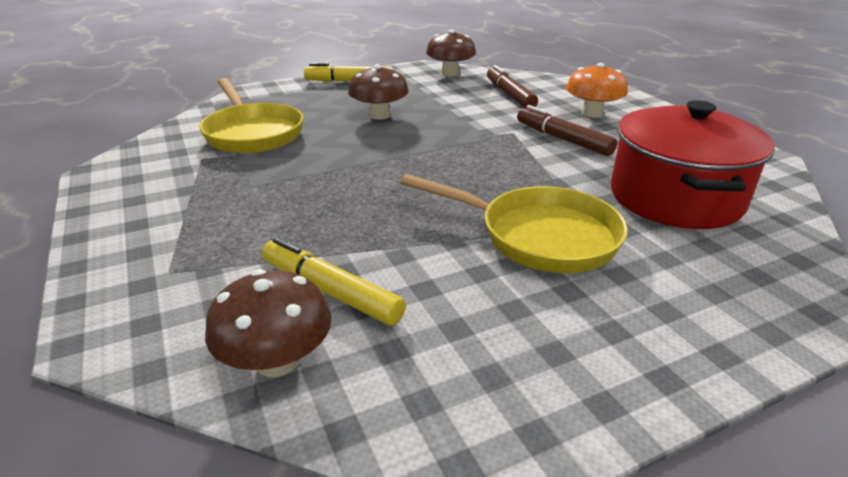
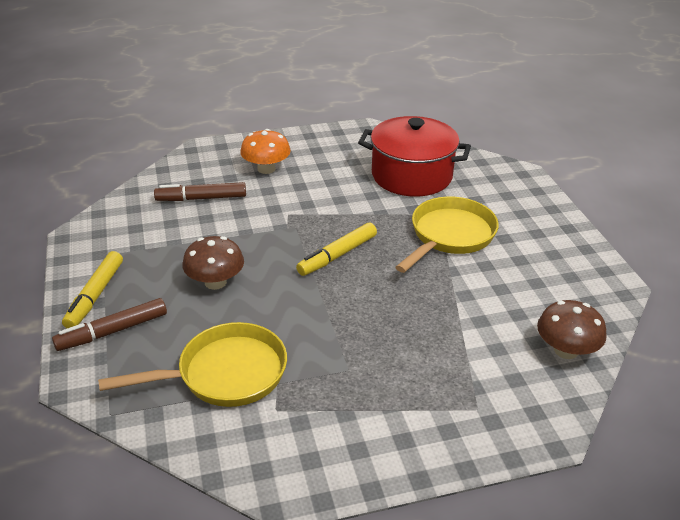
camera: 80 degrees left, 5 degrees up
yellow marker [262,238,406,326] -> yellow marker moved to [296,223,377,276]
brown mushroom [426,30,476,76] -> none
brown marker [517,105,617,156] -> brown marker moved to [52,298,167,351]

